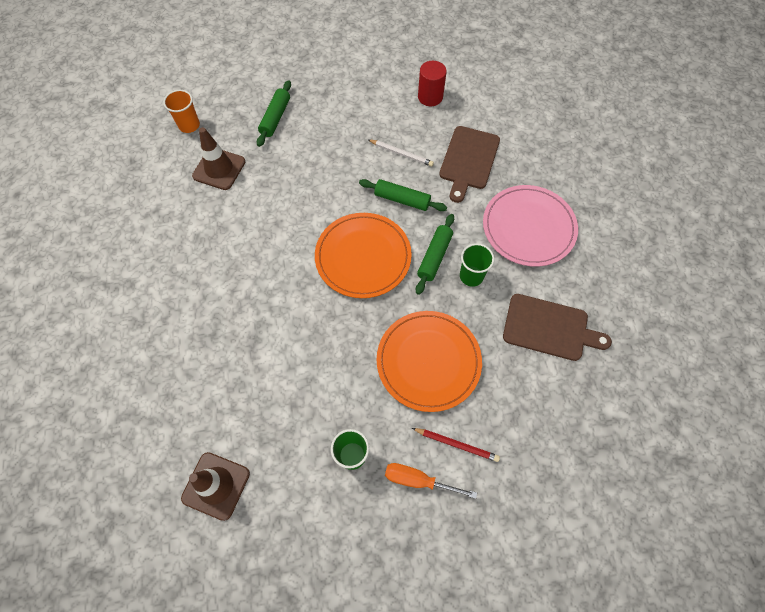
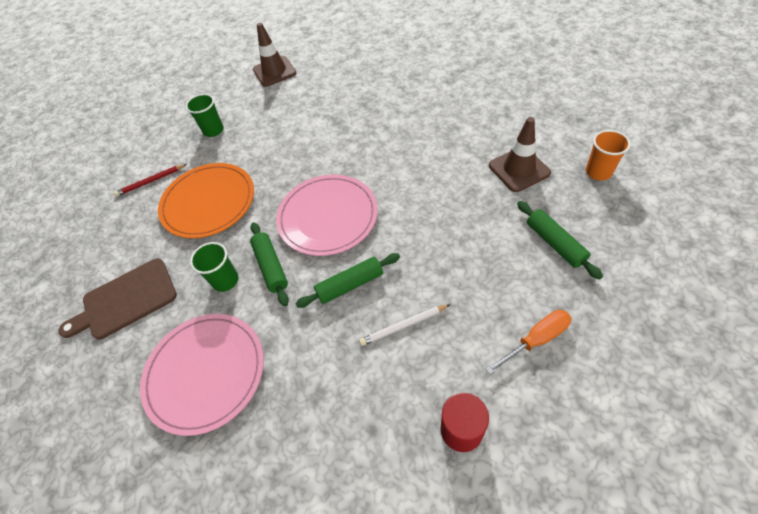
camera: 140 degrees right, 10 degrees down
orange plate [315,213,412,298] -> pink plate [276,174,378,256]
orange screwdriver [385,463,477,499] -> orange screwdriver moved to [486,310,572,374]
brown cutting board [439,126,500,203] -> none

